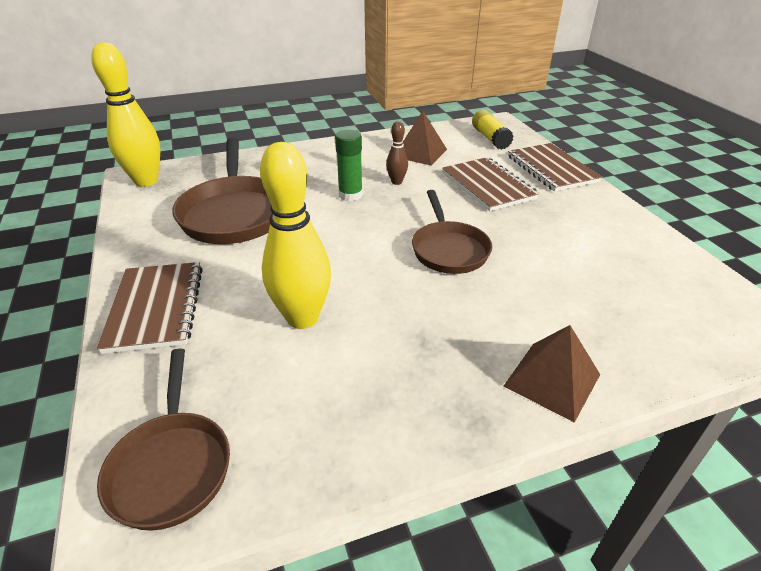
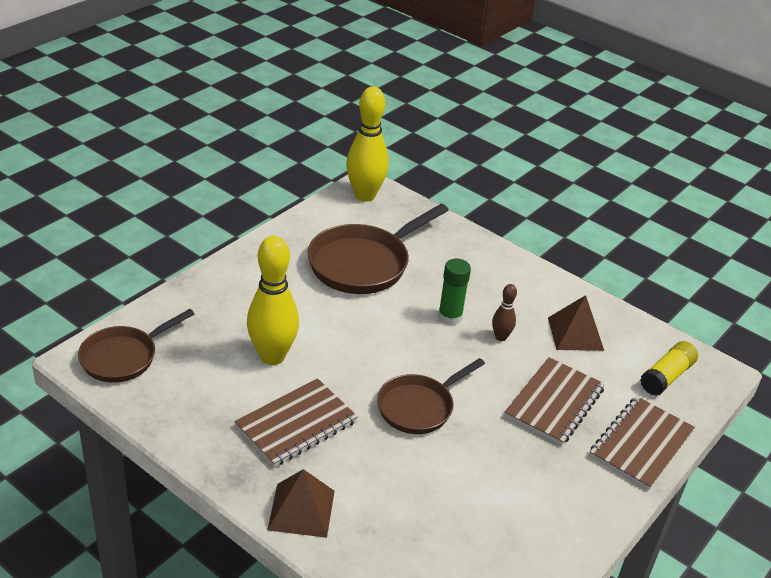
camera: 55 degrees right, 0 degrees up
brown notebook [97,262,203,354] -> brown notebook moved to [234,378,358,467]

